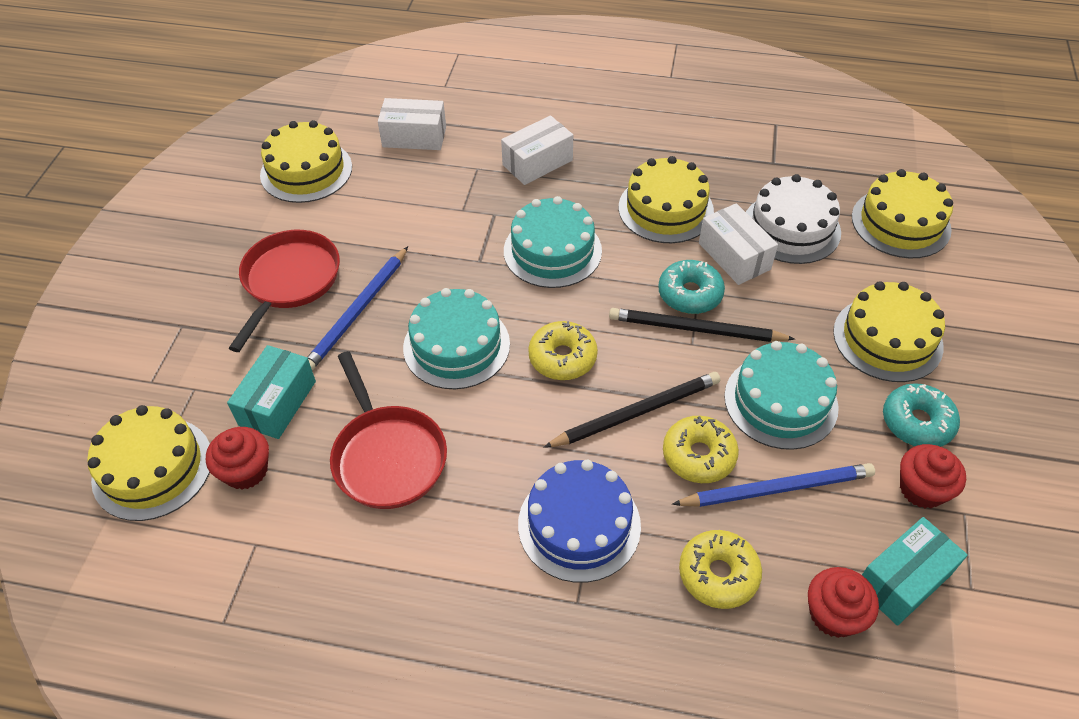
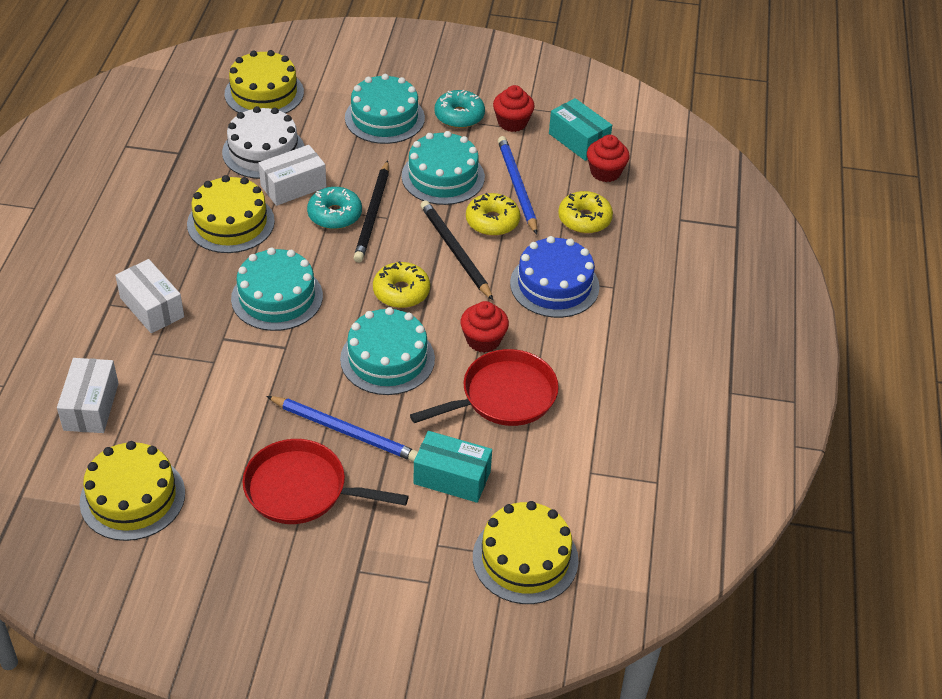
camera: 95 degrees left, 5 degrees down
red cupcake [206,427,269,490] -> red cupcake moved to [461,301,509,353]
yellow cake [833,281,945,382] -> turquoise cake [345,74,425,144]

